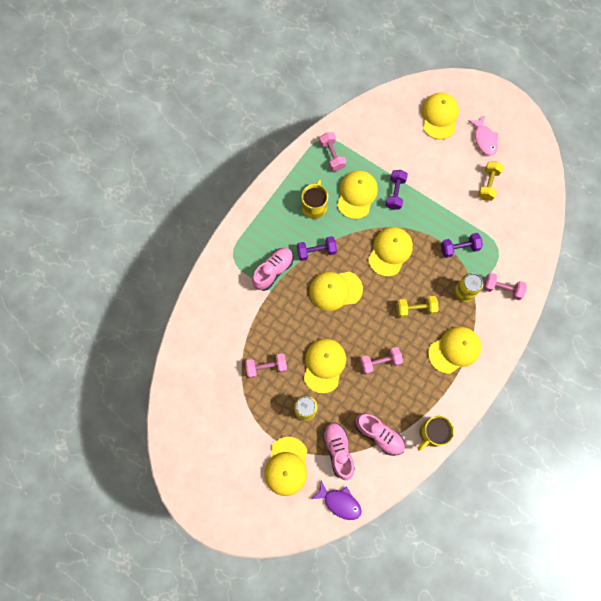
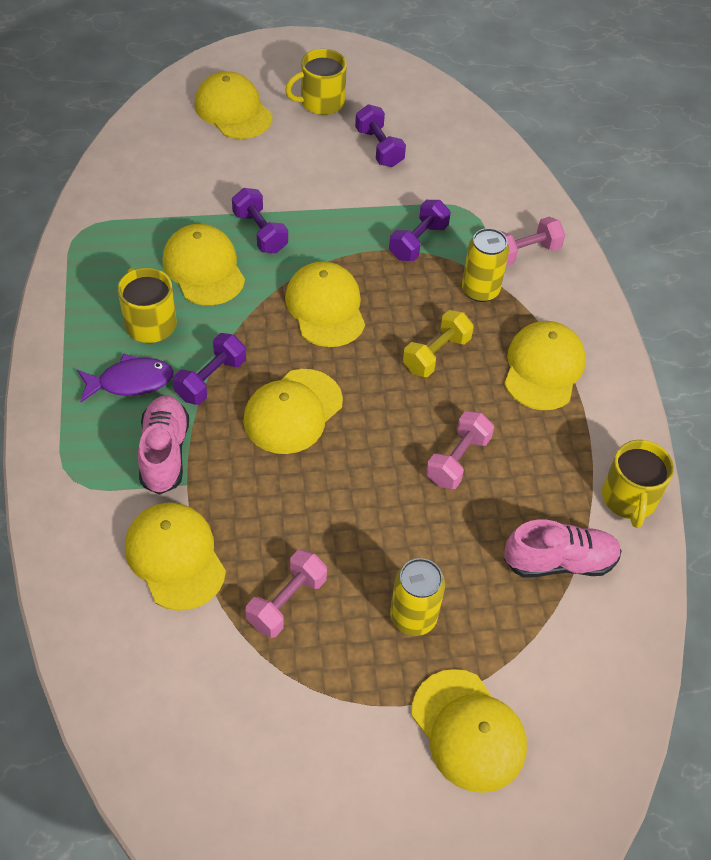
camera: 45 degrees left, 20 degrees down
yellow cap [304,339,346,393] -> yellow cap moved to [125,502,226,611]
purple fish [311,481,362,520] -> purple fish moved to [77,354,174,402]
pink dumbbell [319,132,346,171] -> none
pink shoe [323,422,355,480] -> none
pink fish [468,116,499,156] -> yellow mug [285,49,347,115]
yellow dumbbell [478,161,504,201] -> purple dumbbell [355,104,406,167]

